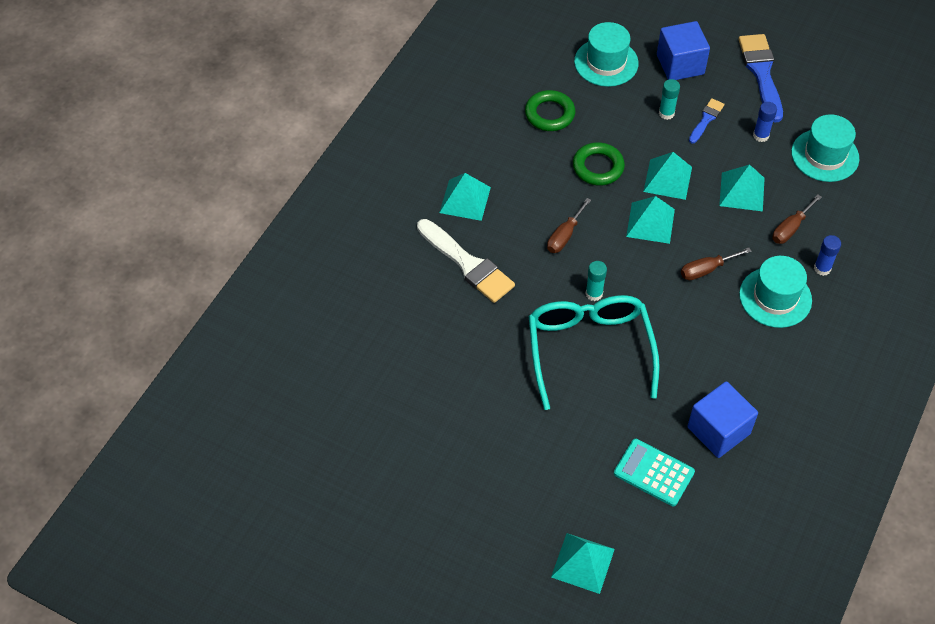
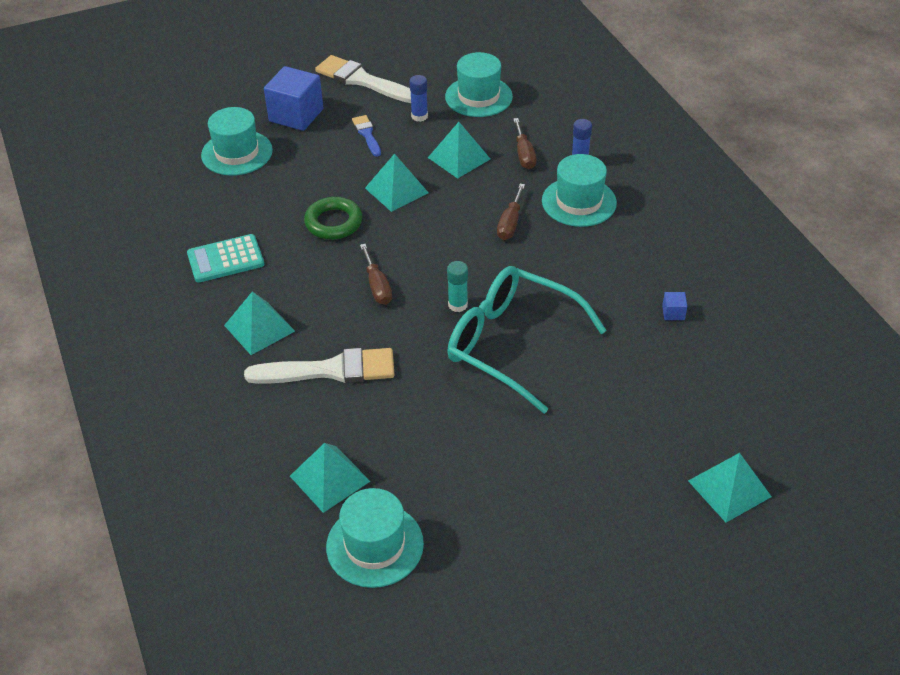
camera: 50 degrees left, 10 degrees down
green ring [525,90,575,131] -> none
turquoise calculator [614,439,695,506] -> turquoise calculator moved to [187,234,264,283]
turquoise pyramid [626,196,675,244] -> turquoise pyramid moved to [290,443,371,513]
turquoise glue stick [659,79,680,120] -> none
blue cube [687,381,758,458] -> blue cube [662,292,687,320], size x0.41
blue brush [738,34,783,122] -> white brush [315,55,411,103]
none -> turquoise hat [326,488,424,588]

